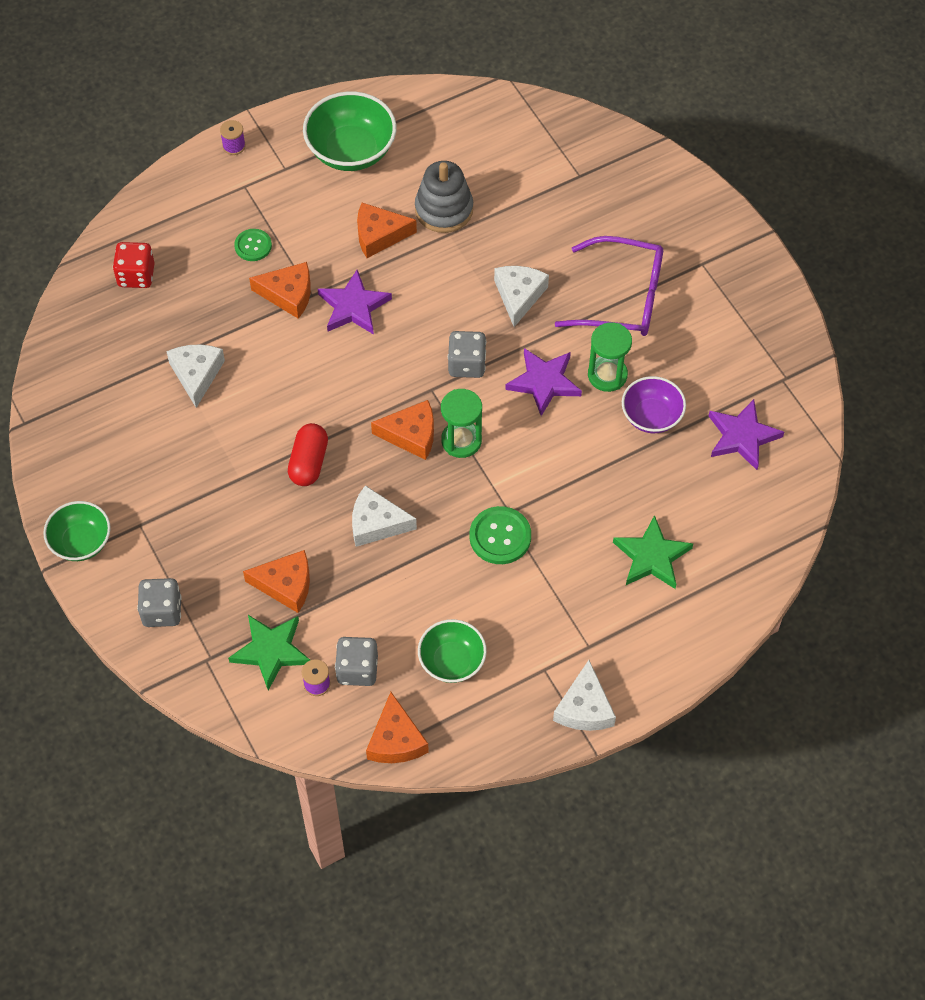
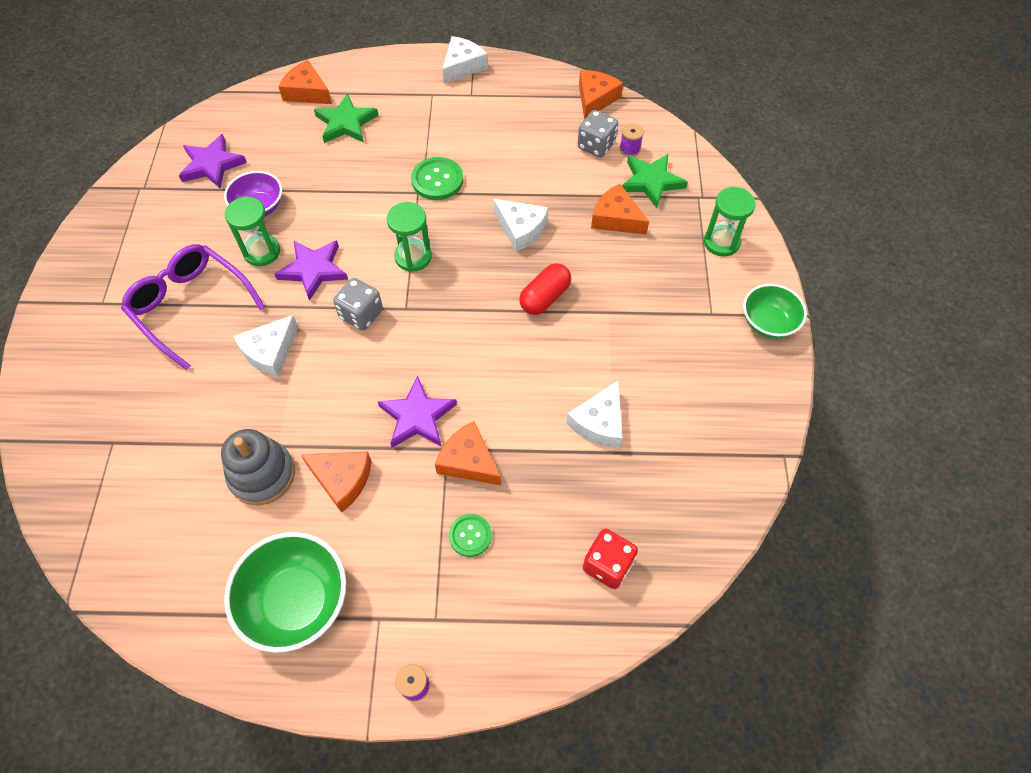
camera: 150 degrees left, 0 degrees up
grey dice [137,578,182,627] -> green hourglass [704,187,755,257]
orange cheese [371,400,434,460] -> orange cheese moved to [278,60,332,104]
green bowl [418,619,487,683] -> none

